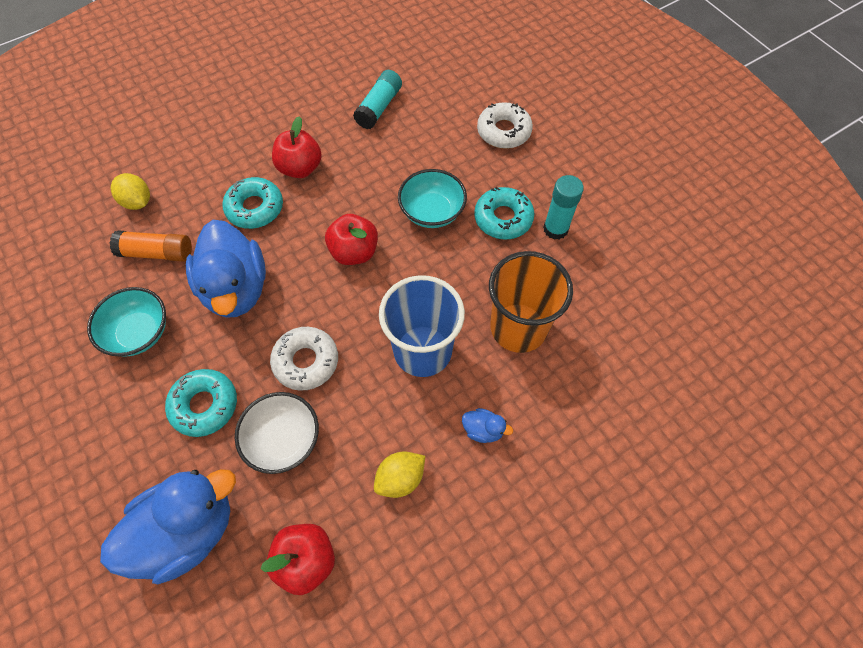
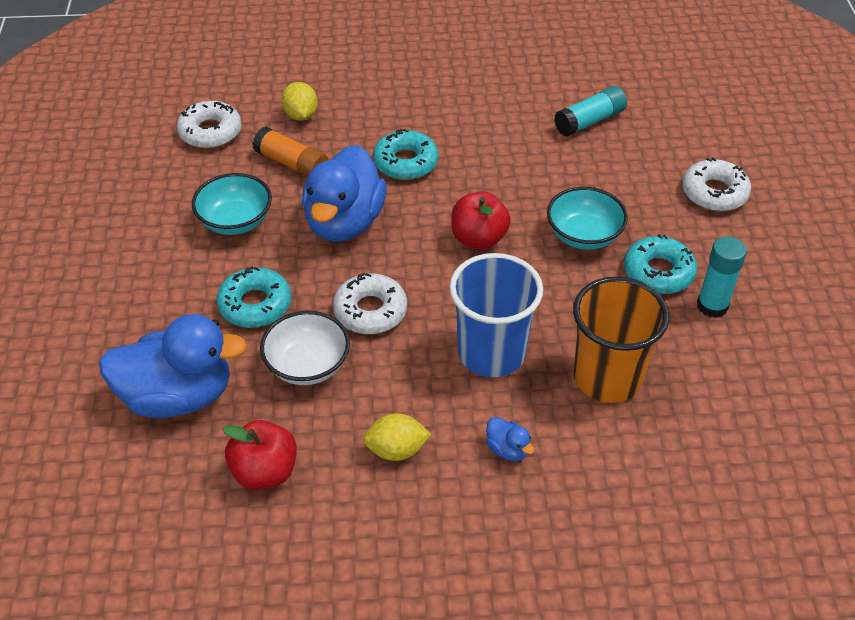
camera: 30 degrees right, 15 degrees down
red apple [272,116,322,178] -> none
none -> white donut [177,101,241,148]

